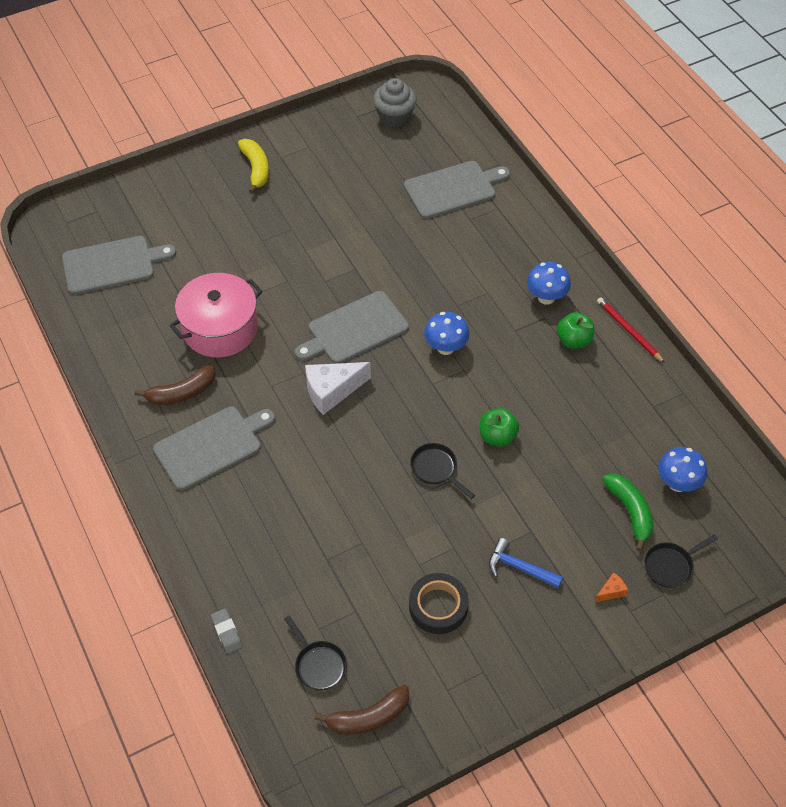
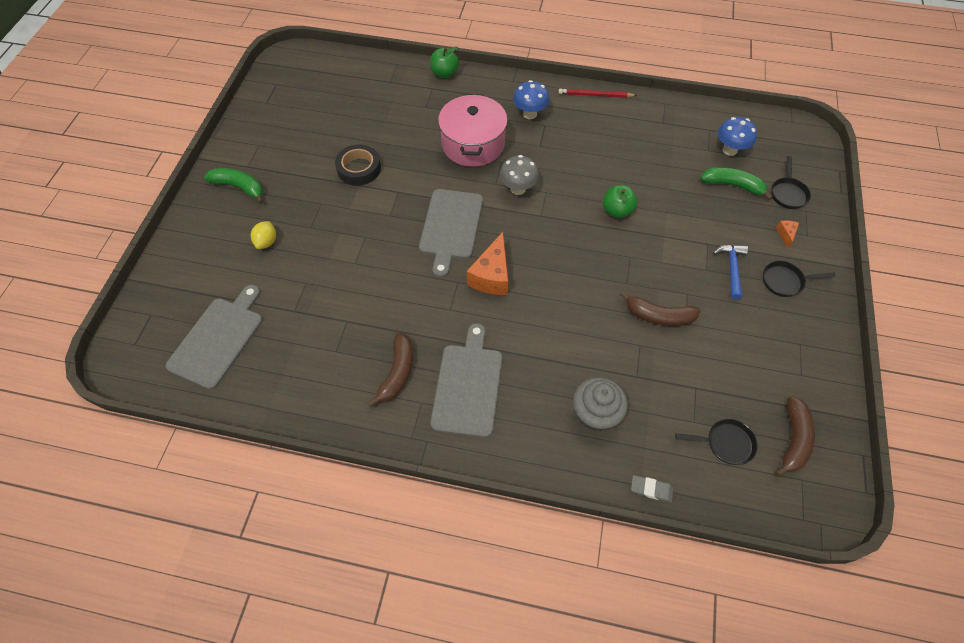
camera: 50 degrees left, 5 degrees up
pink pot [169,273,263,358] -> pink pot moved to [438,94,507,167]
yellow banana [238,139,269,194] -> green banana [204,168,263,204]
white cheese [305,362,371,415] -> orange cheese [467,232,508,295]
grey cupcake [373,78,417,128] -> grey cupcake moved to [573,377,628,431]
grey cutting board [404,161,510,219] -> none
black tape [409,573,469,634] -> black tape moved to [335,144,381,186]
black pan [410,443,475,499] -> black pan moved to [763,261,836,297]
blue mushroom [424,312,469,355] -> grey mushroom [500,155,539,195]
blue hammer [489,538,563,588] -> blue hammer turned 120 degrees clockwise [713,245,748,300]
green apple [557,312,594,349] -> green apple moved to [430,46,459,78]
none -> yellow lemon [251,221,276,249]
none -> brown banana [620,291,700,326]

